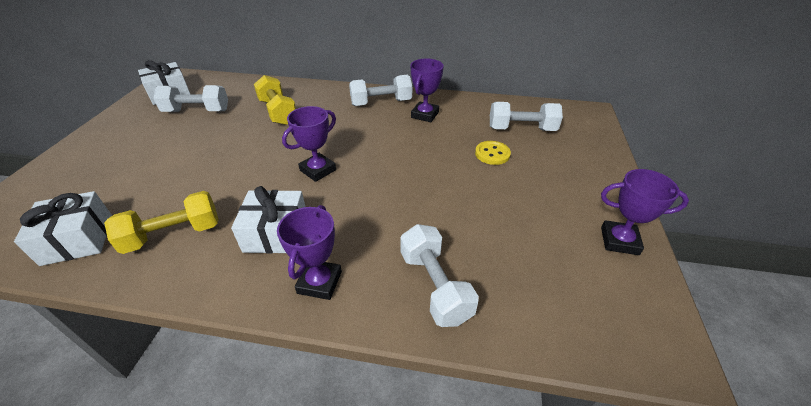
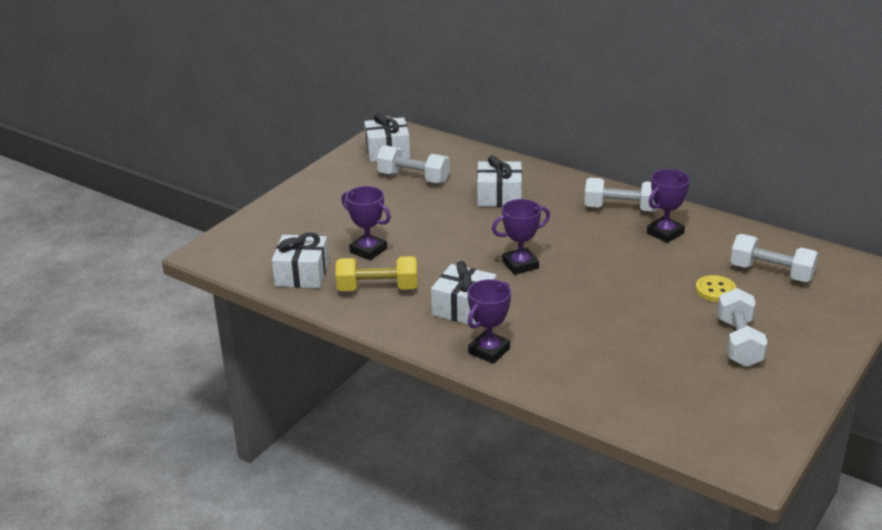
camera: 25 degrees right, 10 degrees down
yellow dumbbell [254,75,296,125] -> white gift [477,155,522,207]
white dumbbell [400,224,479,327] -> white dumbbell moved to [717,288,768,367]
purple trophy [601,169,689,255] -> purple trophy moved to [341,186,391,260]

